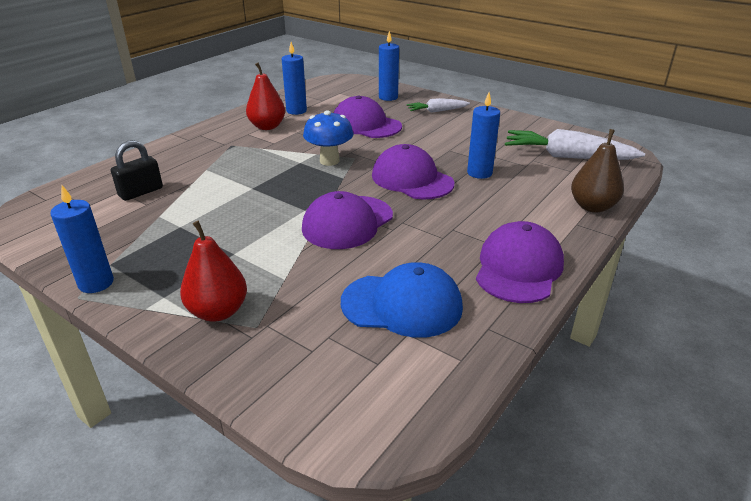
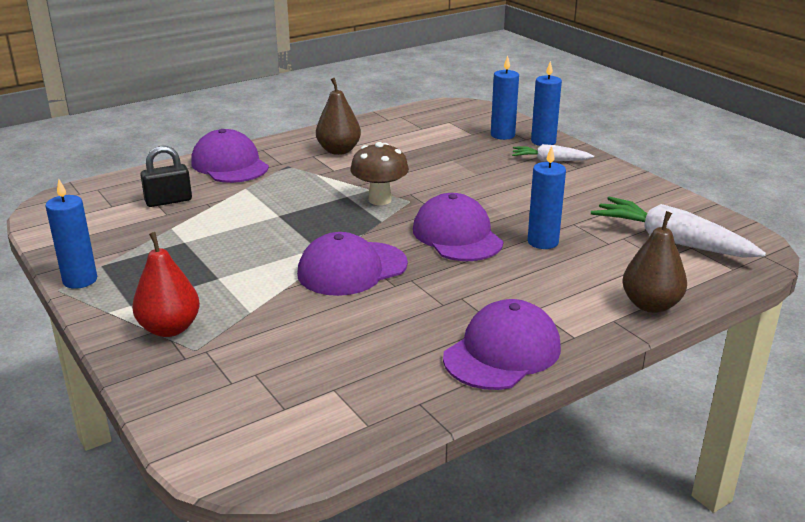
camera: 20 degrees right, 5 degrees down
red pear [246,63,285,130] -> brown pear [316,78,361,155]
blue candle [282,42,307,115] -> blue candle moved to [531,61,562,146]
blue mushroom [303,110,353,166] -> brown mushroom [350,142,409,205]
purple cap [334,95,402,138] -> purple cap moved to [191,129,269,183]
blue cap [341,262,463,338] -> none

